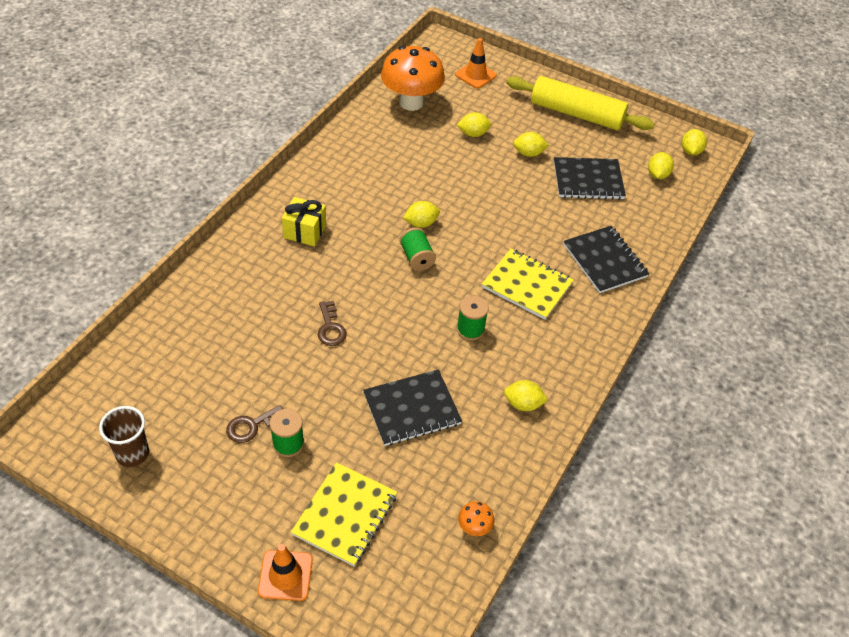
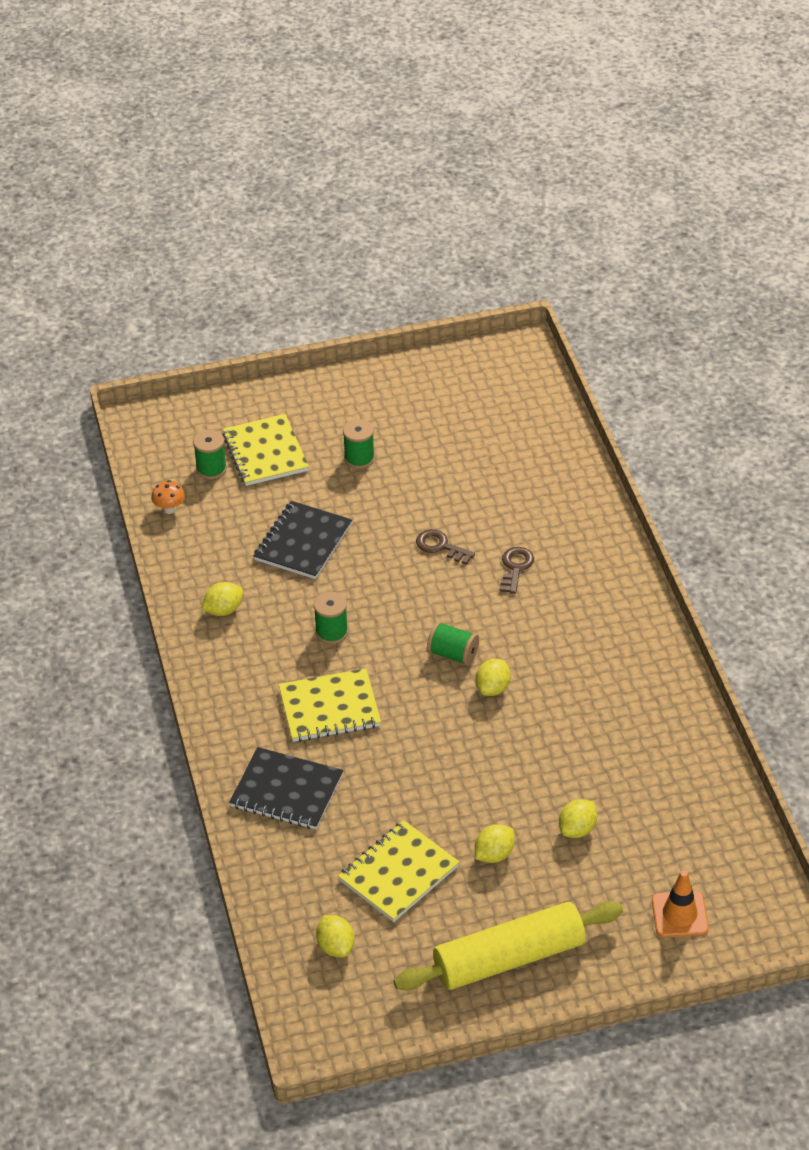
camera: 140 degrees right, 5 degrees down
brown cup [99,406,149,467] -> none
brown key [226,405,283,443] -> brown key moved to [500,547,534,594]
orange traffic cone [258,544,313,601] -> none
yellow gift [282,197,326,246] -> none
orange mushroom [381,46,445,111] -> none
black notebook [554,157,626,200] -> yellow notebook [338,820,459,922]
yellow lemon [682,129,707,156] -> none
none -> green spool [193,430,227,479]

